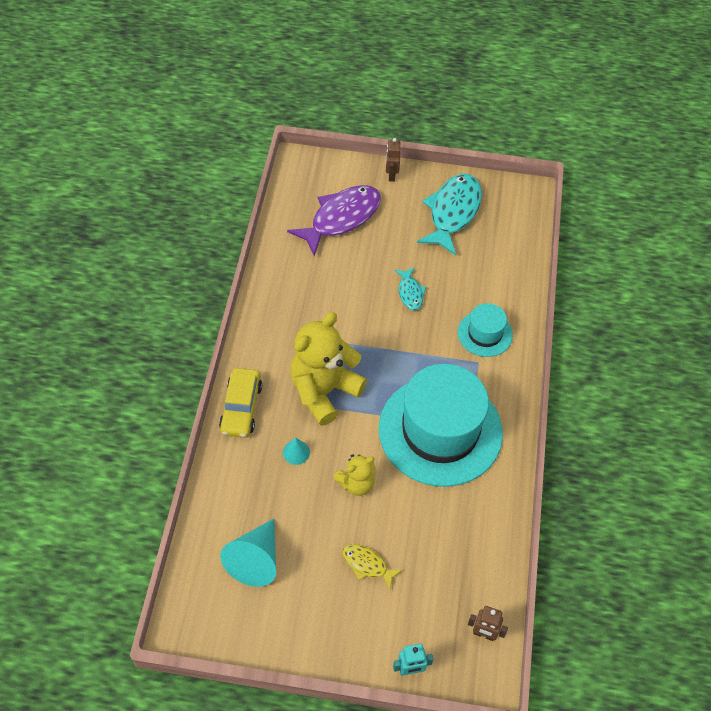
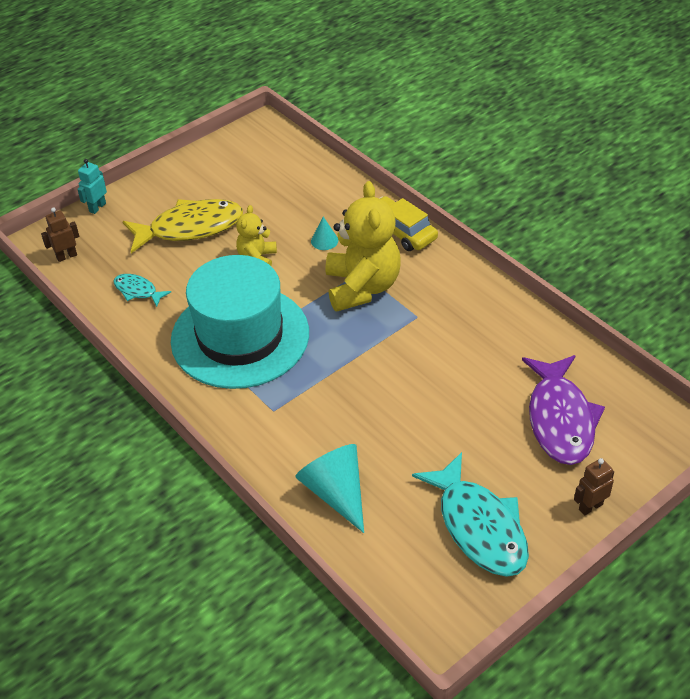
camera: 135 degrees right, 10 degrees down
turquoise cone [220,519,276,587] -> turquoise cone moved to [295,444,364,533]
yellow fish [342,544,403,590] -> yellow fish [123,199,243,253], size x2.04
brown robot [386,138,400,182] -> brown robot turned 75 degrees counterclockwise [574,458,614,516]
turquoise fish [394,267,426,310] -> turquoise fish moved to [114,274,171,307]
turquoise hat [458,303,513,357] -> none

